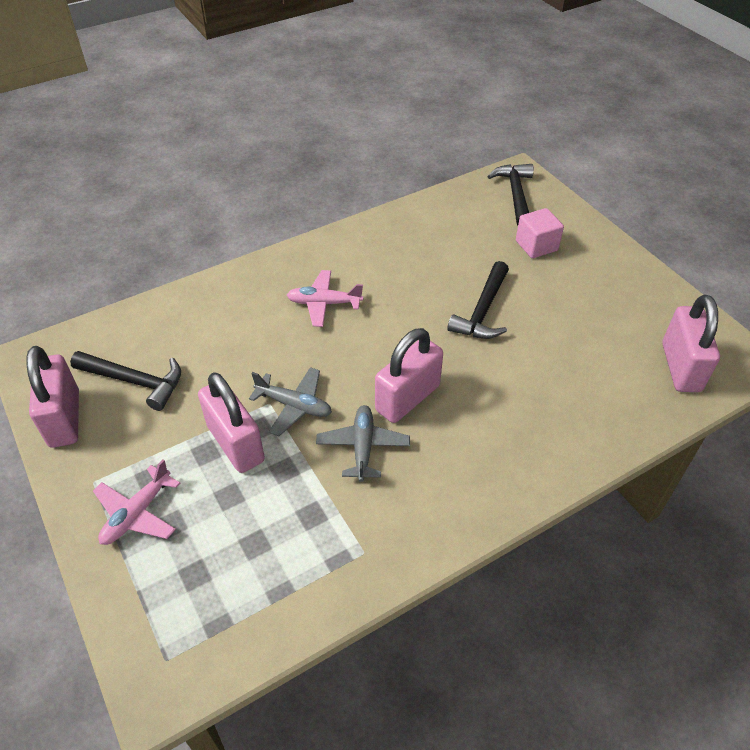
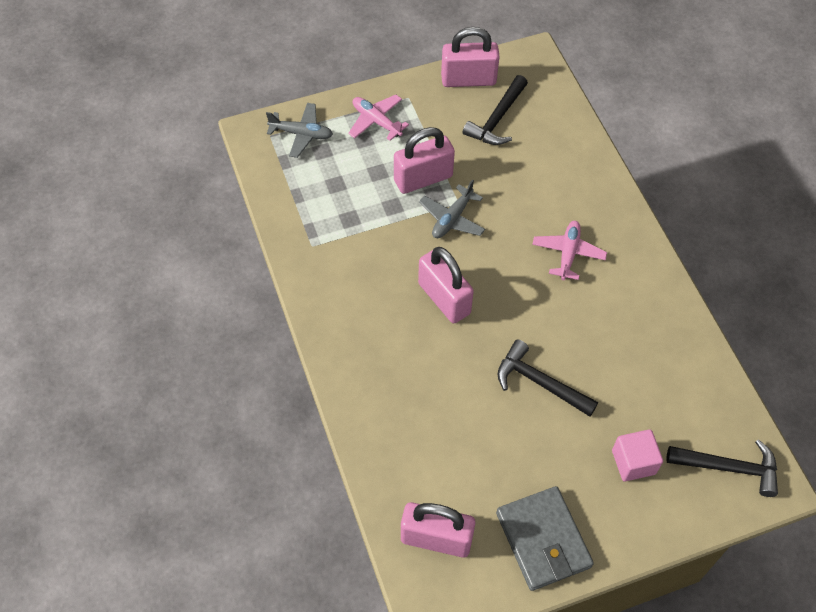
camera: 100 degrees right, 10 degrees up
grey plane [316,405,410,482] -> grey plane moved to [266,103,333,158]
none -> grey wallet [496,486,594,591]

